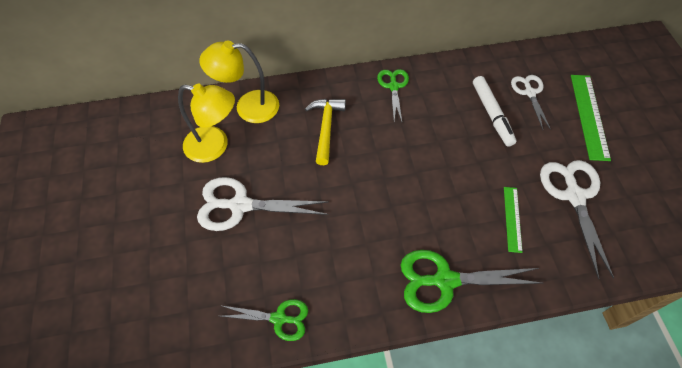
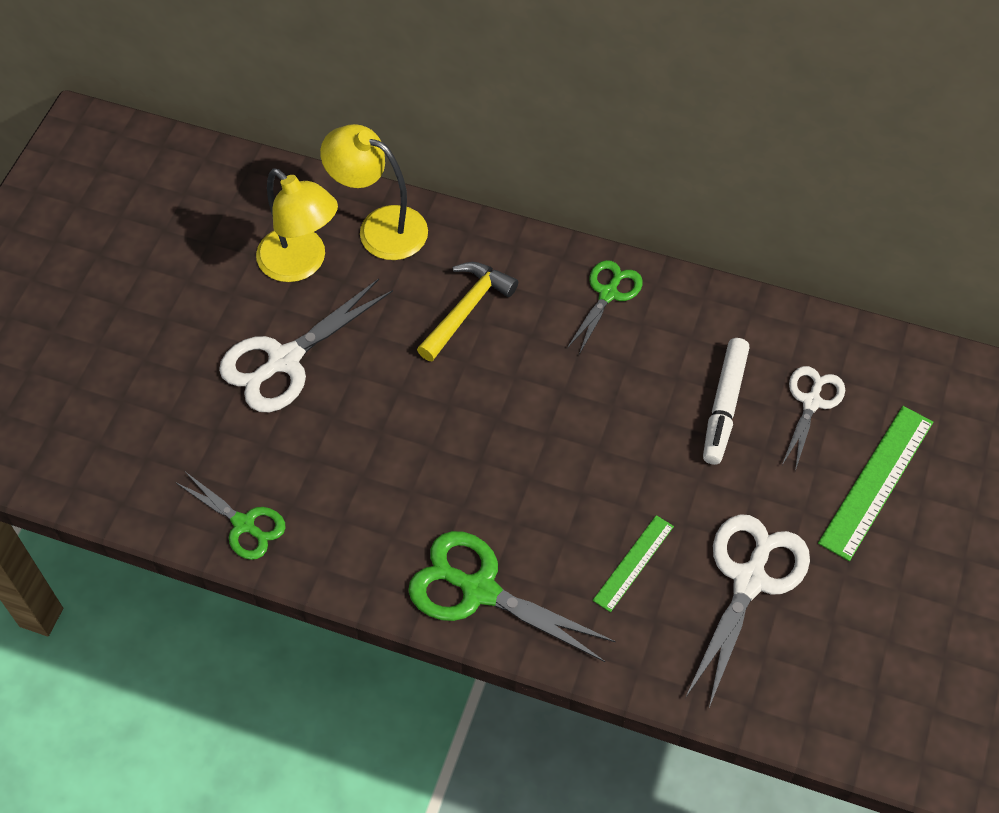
camera: 30 degrees right, 0 degrees up
white scissors [197,177,329,231] -> white scissors turned 75 degrees counterclockwise [219,279,393,412]

